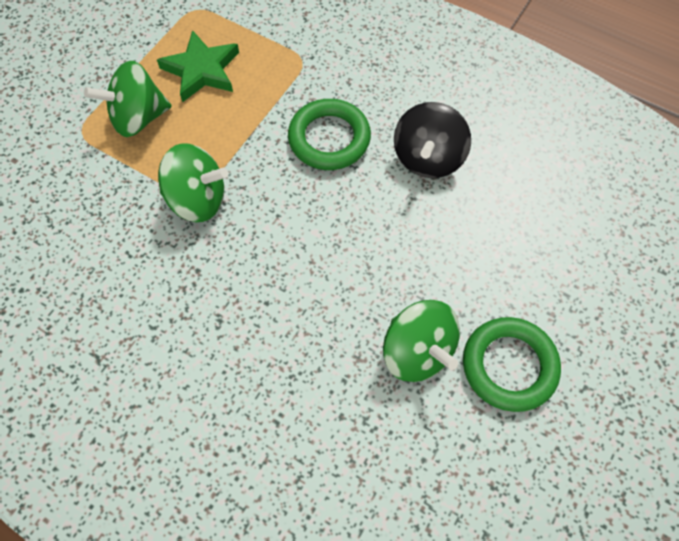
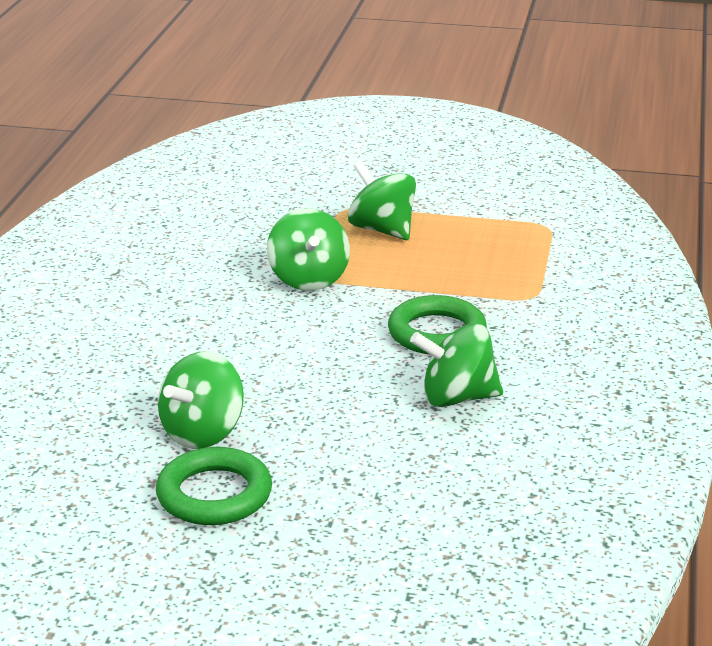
camera: 70 degrees right, 35 degrees down
green star [157,30,239,102] -> none
black spinning top [394,102,471,178] -> green spinning top [410,323,503,407]

